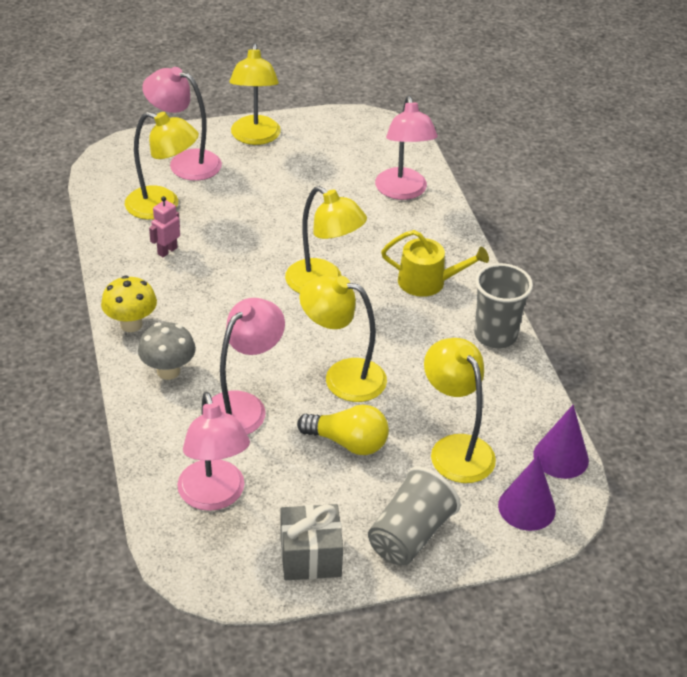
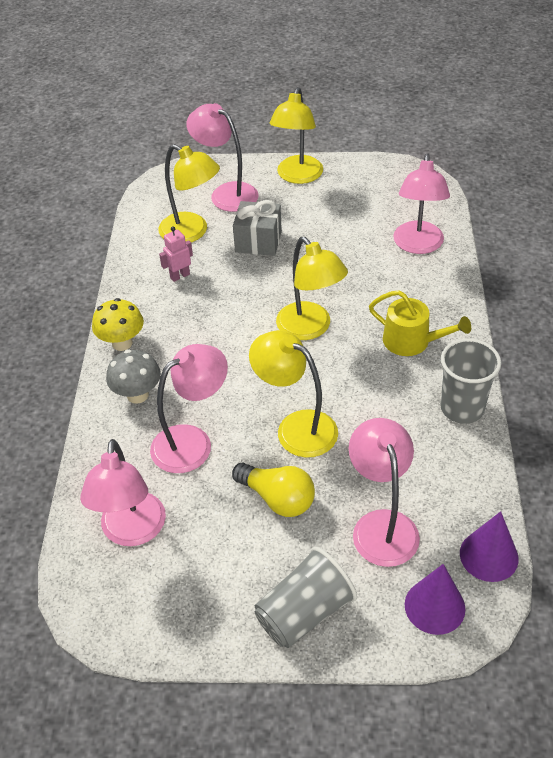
camera: 20 degrees right, 5 degrees up
grey gift [280,504,343,580] -> grey gift moved to [233,200,282,256]
yellow lamp [424,338,496,483] -> pink lamp [348,418,420,567]

